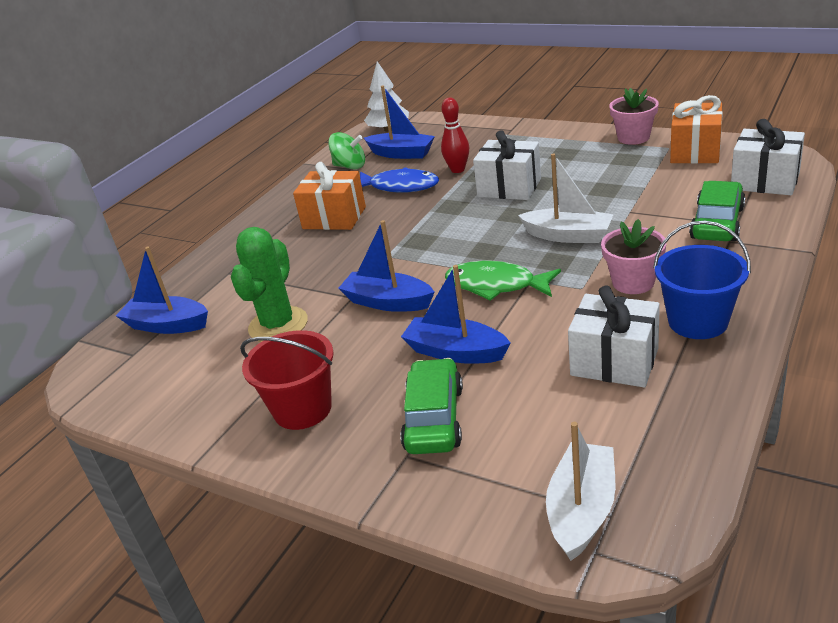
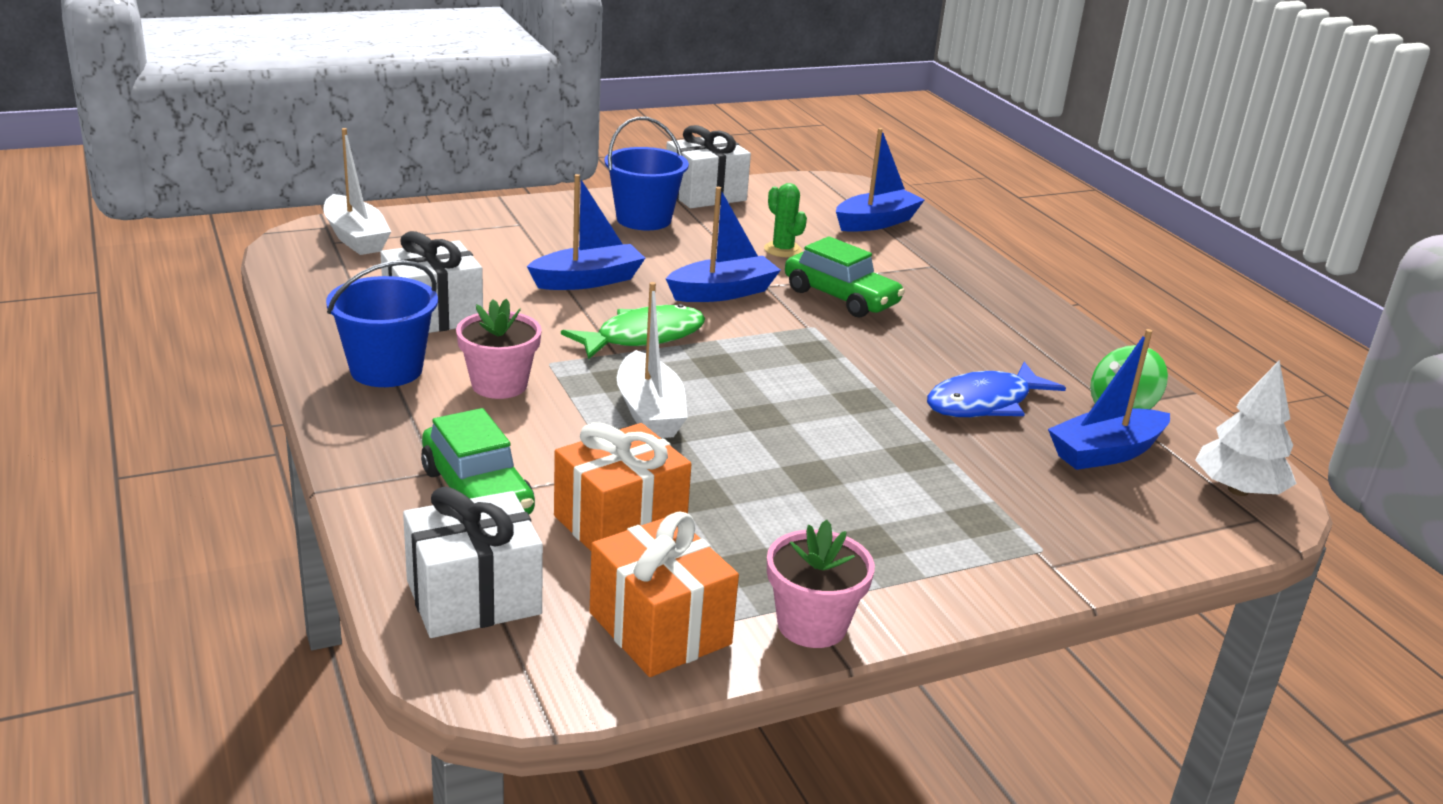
camera: 120 degrees right, 5 degrees down
green cactus [231,227,308,342] -> green cactus [764,183,807,257], size x0.57
red bucket [240,330,334,430] -> blue bucket [604,117,689,230]
orange gift [293,162,366,230] -> orange gift moved to [554,422,691,551]
green car [400,358,463,454] -> green car moved to [785,236,905,318]
red bowling pin [441,97,469,173] -> none
white gift [473,130,541,200] -> white gift moved to [666,125,751,208]
white boat [518,153,614,243] -> white boat turned 75 degrees counterclockwise [617,282,688,438]

